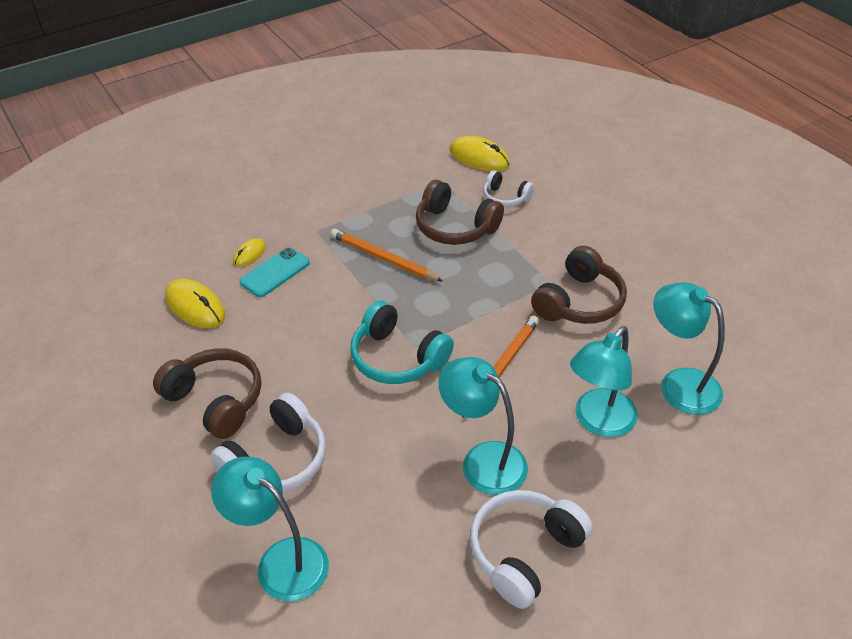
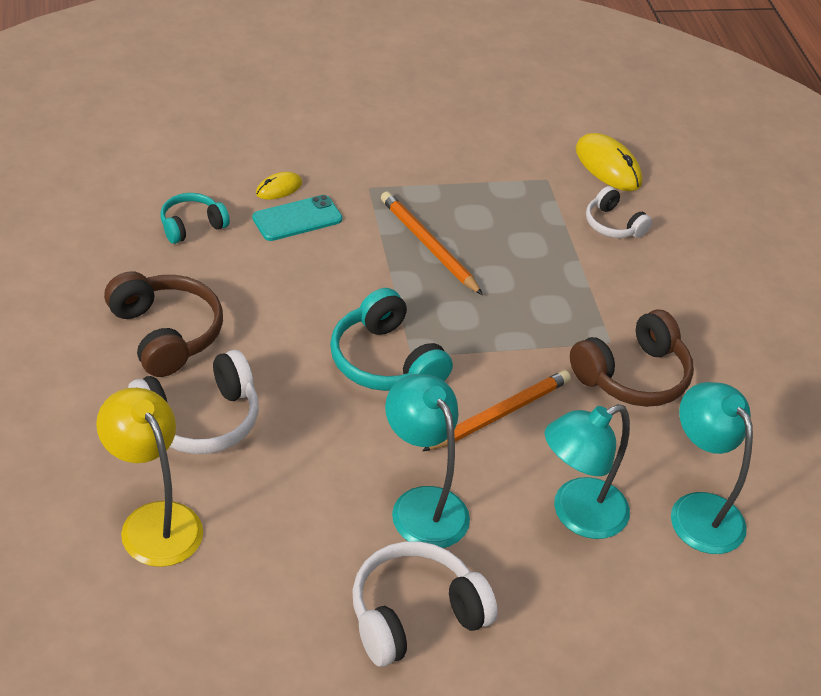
camera: 15 degrees right, 0 degrees up
yellow mouse [165,279,225,328] -> turquoise headphones [160,193,230,244]
turquoise lamp [211,457,329,601] -> yellow lamp [96,388,203,567]
brown headphones [416,180,504,245] -> none

